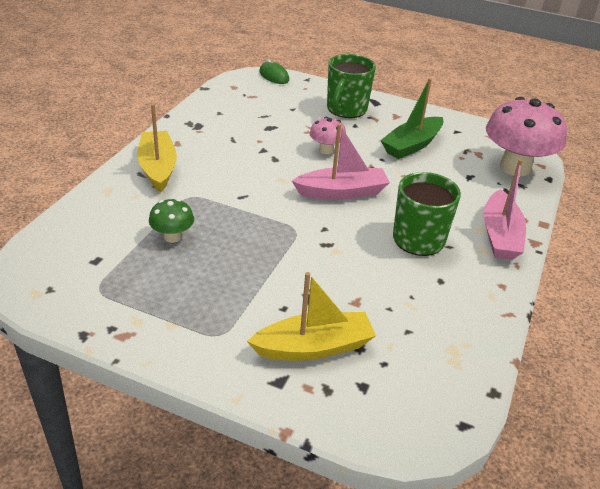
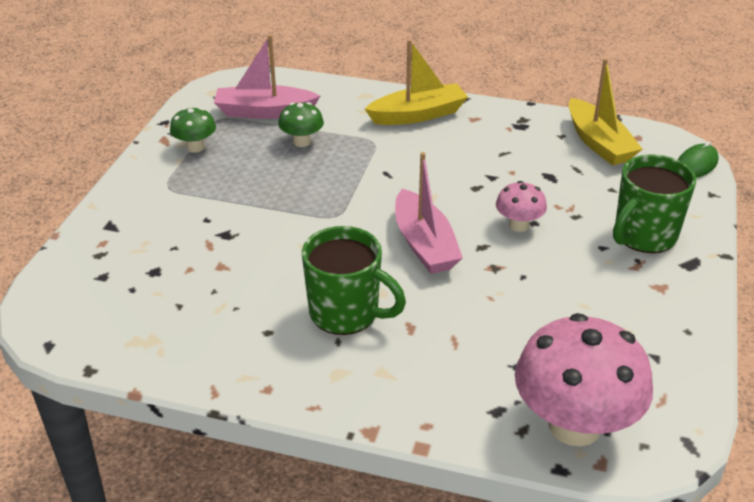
camera: 85 degrees right, 0 degrees up
yellow boat [247,272,376,361] -> yellow boat moved to [569,58,642,166]
green mug [327,54,376,118] -> green mug turned 60 degrees counterclockwise [613,155,696,253]
green boat [380,78,443,159] -> none
pink boat [484,159,526,260] -> pink boat moved to [214,35,320,119]
none -> green mushroom [170,108,216,153]

